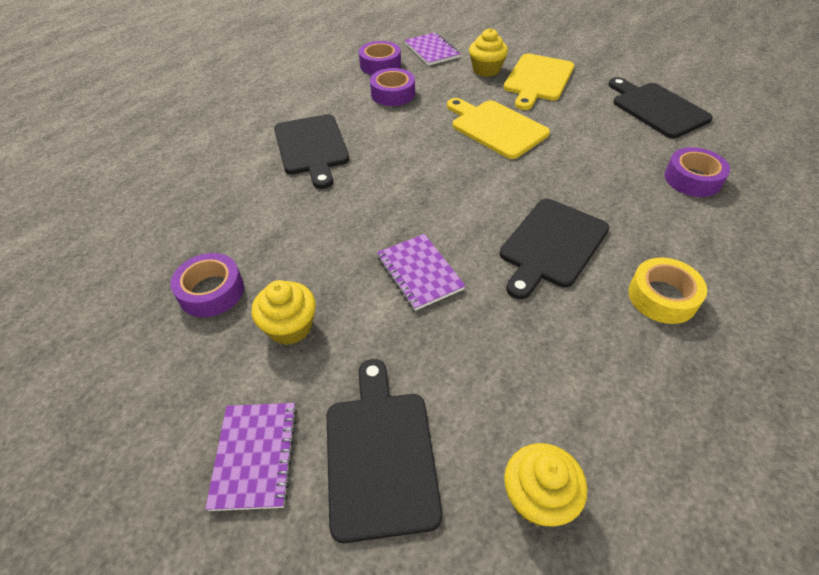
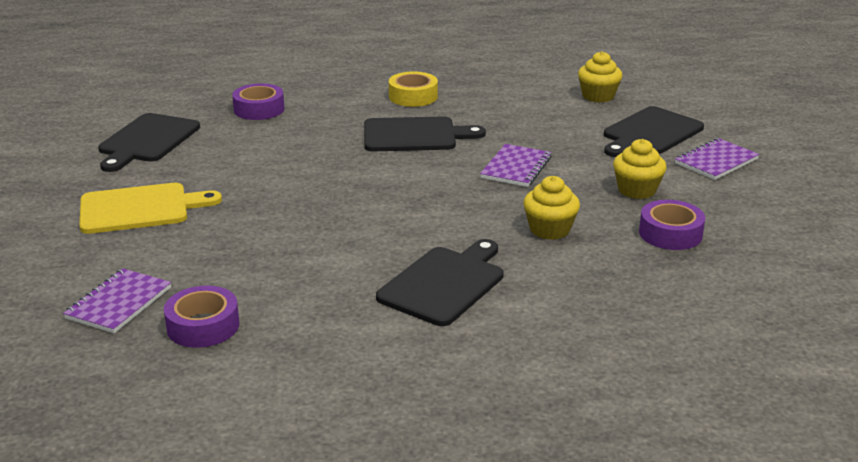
camera: 130 degrees left, 20 degrees down
purple tape [370,68,415,106] -> none
yellow cutting board [447,98,550,159] -> none
yellow cupcake [469,28,508,77] -> yellow cupcake moved to [523,176,580,240]

